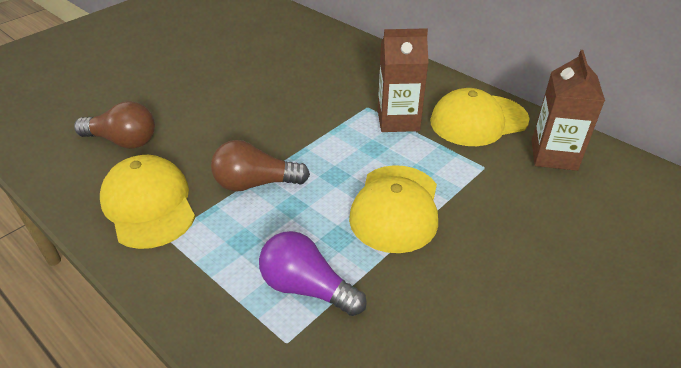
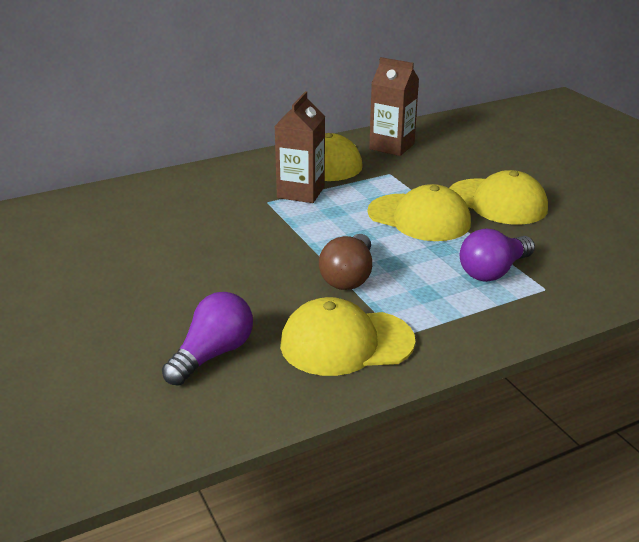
camera: 70 degrees left, 10 degrees down
brown light bulb [74,101,155,149] -> purple light bulb [162,292,253,386]
none -> yellow cap [449,170,548,225]

